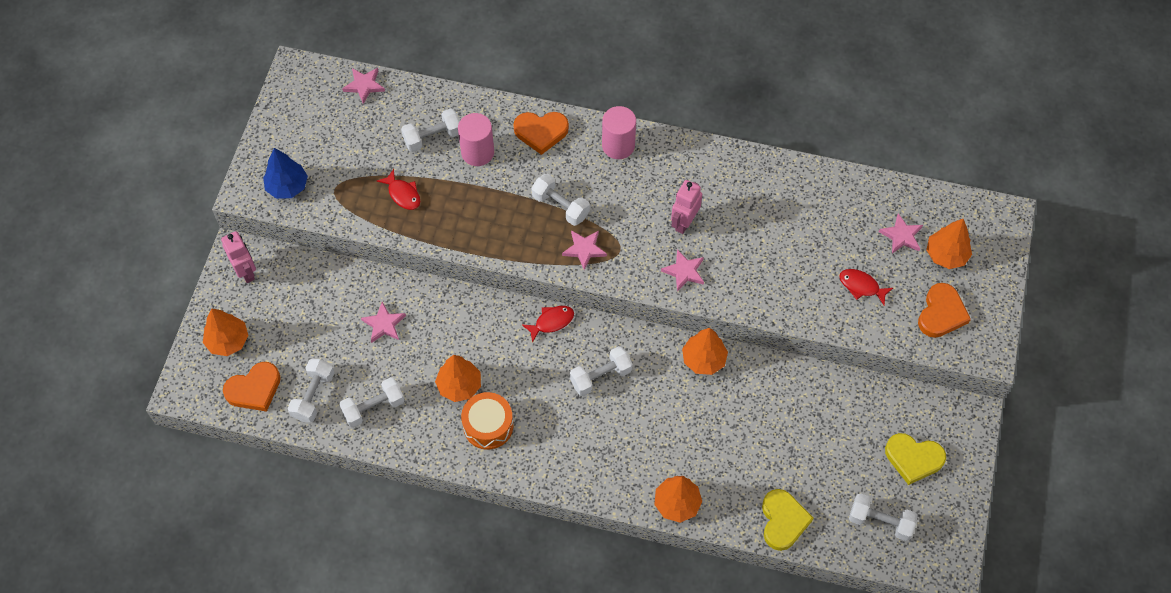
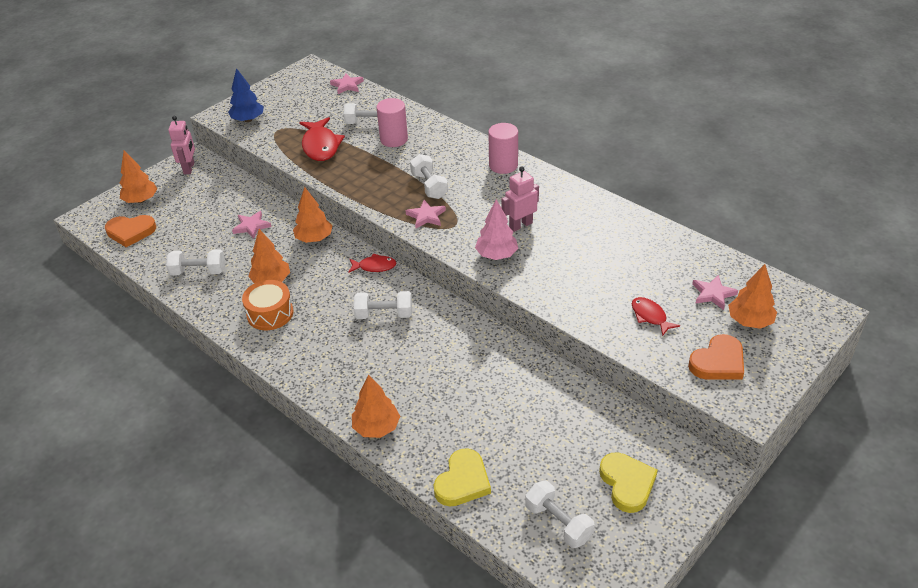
camera: 30 degrees right, 20 degrees down
white dumbbell [288,359,334,422] -> none
red fish [377,169,420,210] -> red fish [299,117,345,161], size x1.73
orange heart [513,112,569,155] -> none
pink star [661,249,704,291] -> pink tree [475,199,518,260]
orange tree [682,328,728,375] -> orange tree moved to [293,187,333,243]
yellow heart [885,433,946,485] -> yellow heart turned 150 degrees counterclockwise [599,452,658,513]

